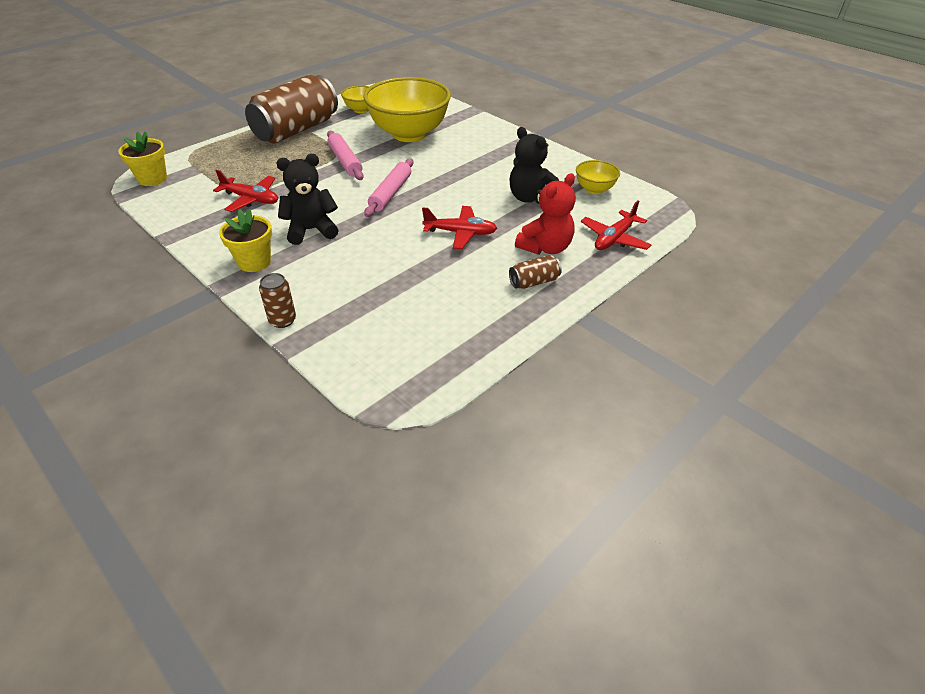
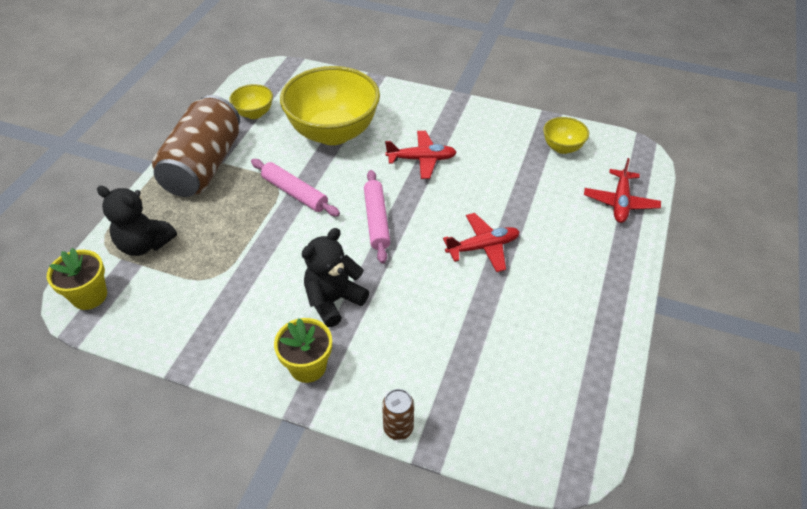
camera: 25 degrees left, 5 degrees up
red plane [213,170,278,212] -> red plane moved to [385,131,457,179]
black teddy bear [509,127,559,204] -> black teddy bear moved to [97,186,177,256]
brown can [509,255,562,289] -> none
red teddy bear [515,173,576,255] -> none

